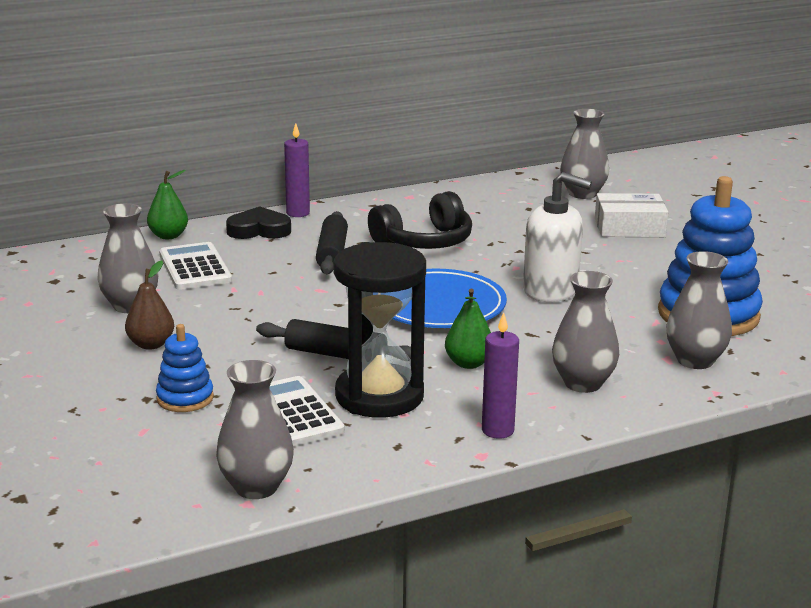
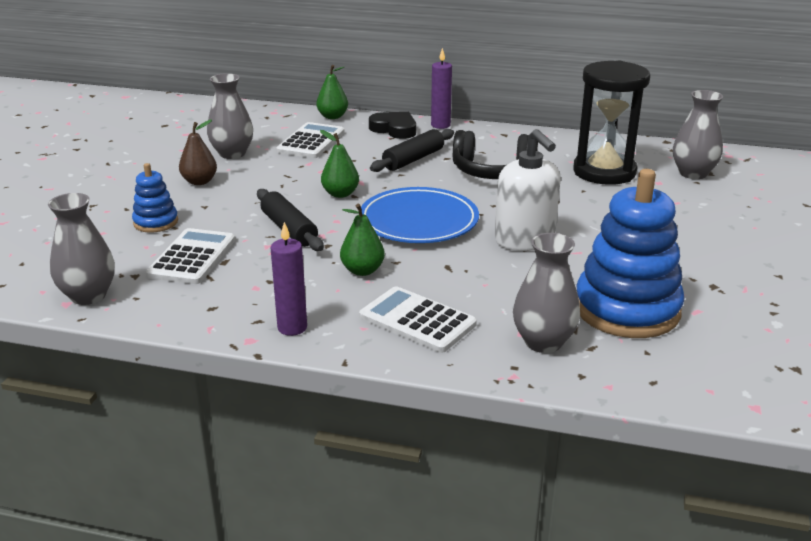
camera: 40 degrees right, 5 degrees up
black hourglass [333,242,426,418] -> black hourglass moved to [573,61,650,185]
grey vase [552,271,619,393] -> white calculator [359,286,477,353]
white box [595,193,668,237] -> none
none -> green pear [320,130,359,198]

